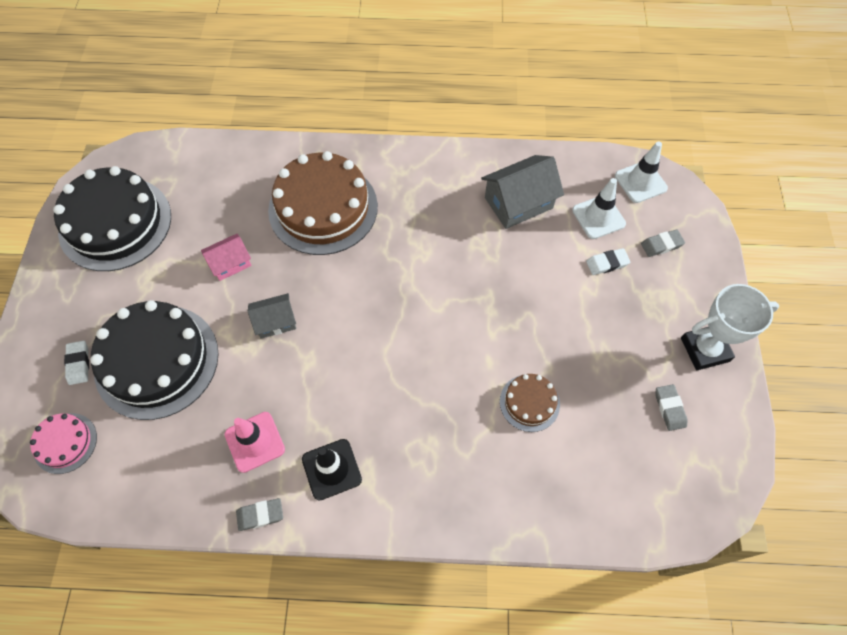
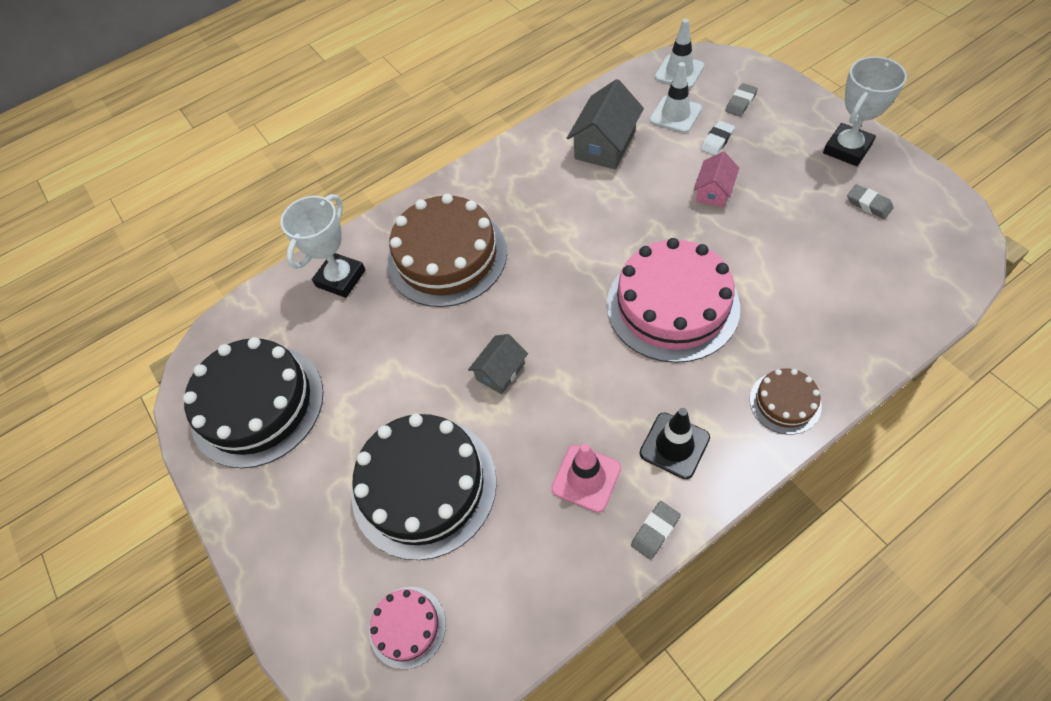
camera: 30 degrees left, 5 degrees down
white eraser [64,341,89,385] -> none
pink house [201,234,252,281] -> pink house moved to [694,151,739,208]
brown cake [500,374,560,432] -> brown cake moved to [750,368,822,434]
none -> white trophy [280,194,366,298]
none -> pink cake [607,238,740,363]

